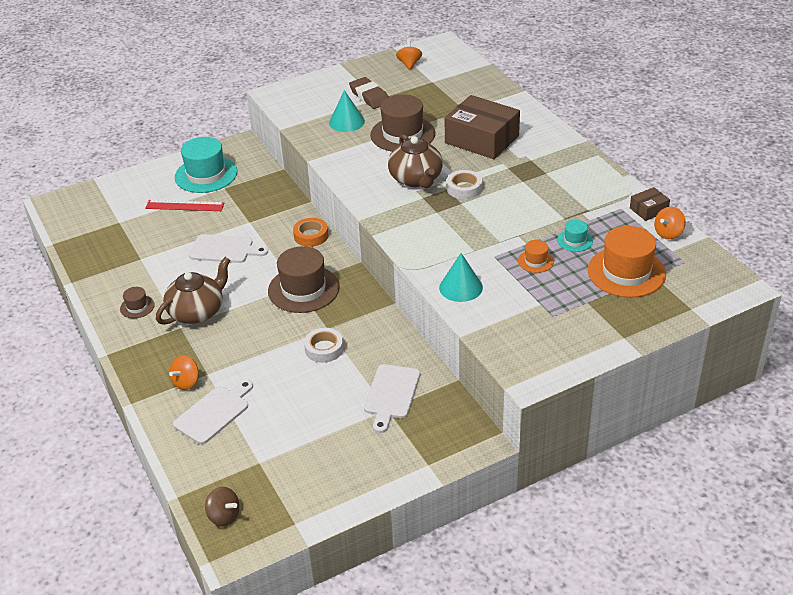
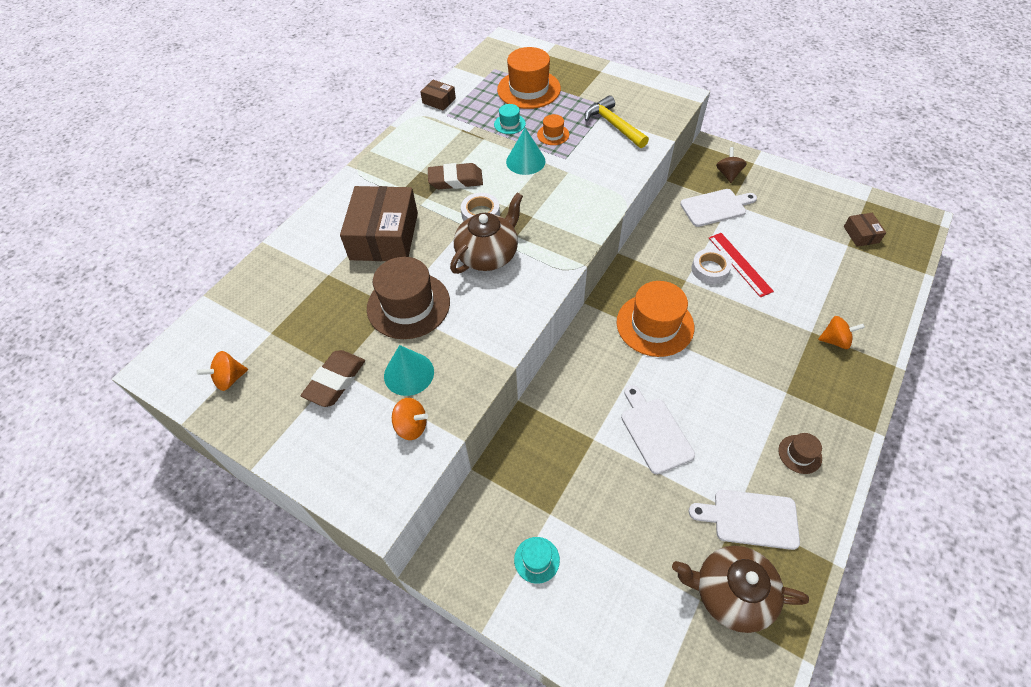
camera: 120 degrees left, 15 degrees up
red ruler [145,200,224,211] -> red ruler moved to [709,233,774,297]
brown teapot [156,257,230,325] -> brown teapot moved to [672,546,809,633]
white cutting board [173,380,253,444] -> white cutting board moved to [689,490,800,550]
turquoise hat [175,137,237,193] -> turquoise hat [514,537,560,584], size x0.47
brown spinning top [205,487,240,526] -> brown spinning top moved to [716,147,747,183]
brown hat [268,246,339,313] -> orange hat [616,281,694,357]
orange tape [293,218,328,247] -> none
turquoise cone [439,253,483,302] -> turquoise cone moved to [506,128,546,175]
orange spinning top [654,207,686,239] -> orange spinning top moved to [392,398,428,440]
none -> brown eraser [428,163,483,189]
none -> yellow hammer [585,95,649,148]
none -> brown box [844,213,886,247]

